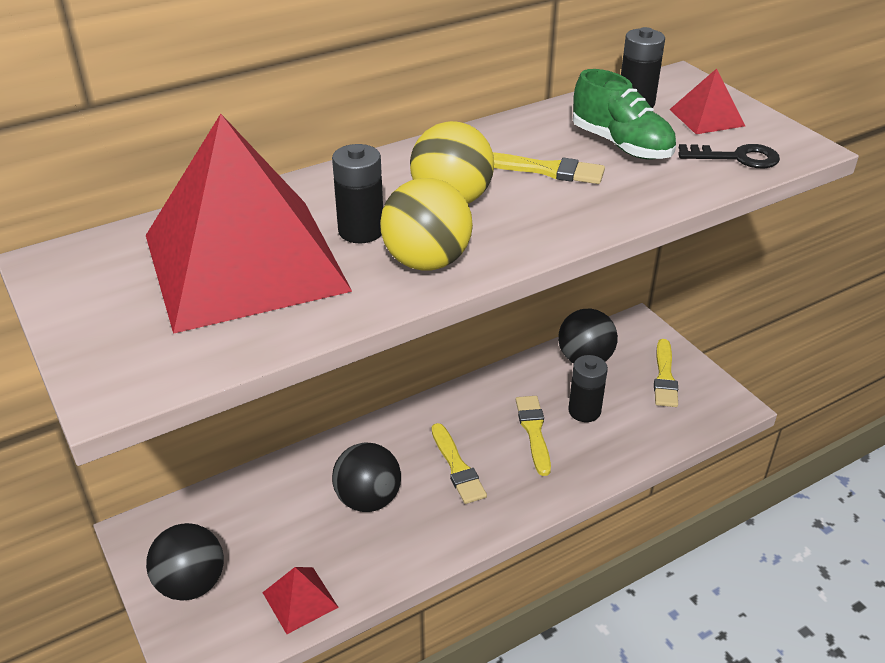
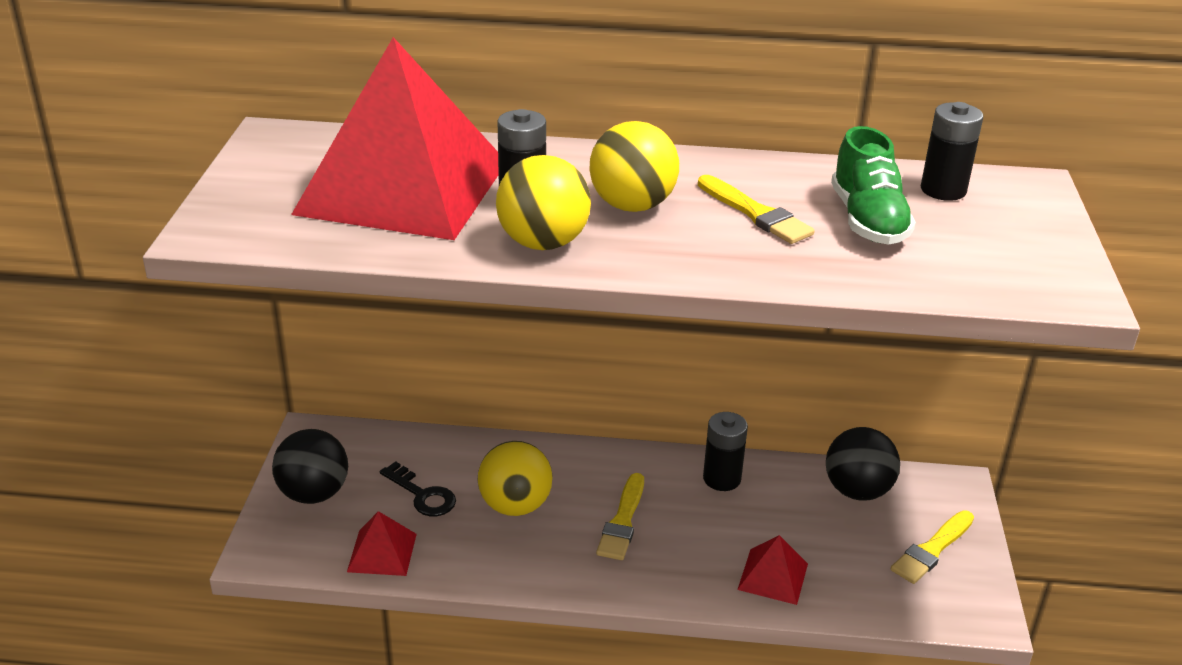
camera: 35 degrees right, 5 degrees down
black ball [332,442,401,512] -> yellow ball [478,441,553,516]
yellow brush [516,396,551,476] -> none
black battery [568,355,608,422] -> black battery moved to [703,412,748,491]
red pyramid [669,68,745,134] -> red pyramid moved to [737,535,808,605]
black key [678,144,780,168] -> black key moved to [380,461,456,516]

